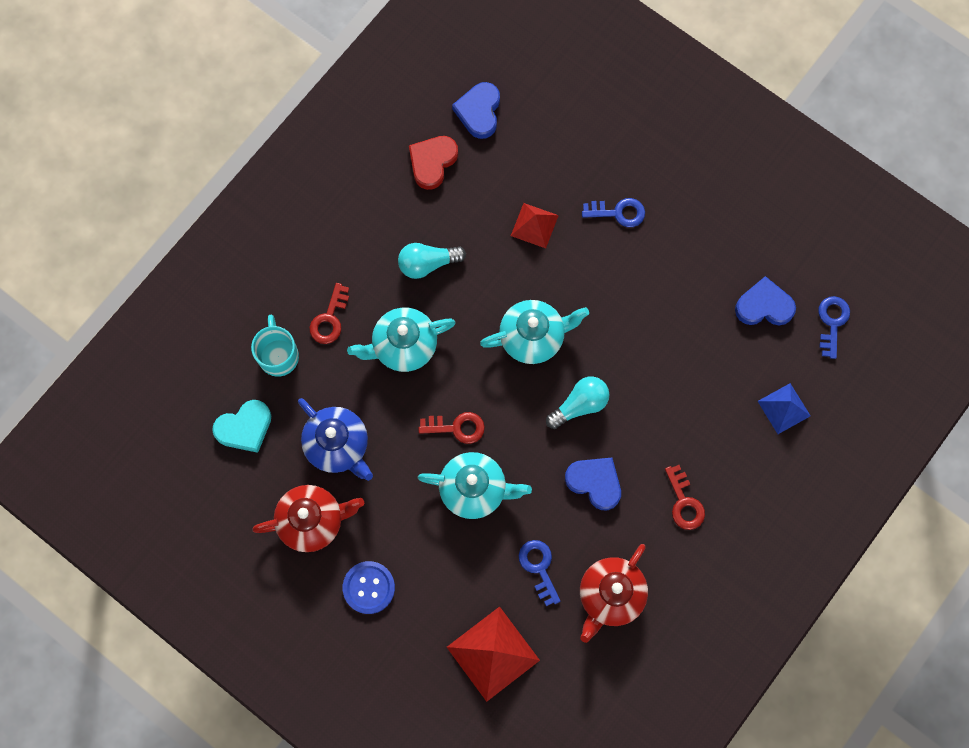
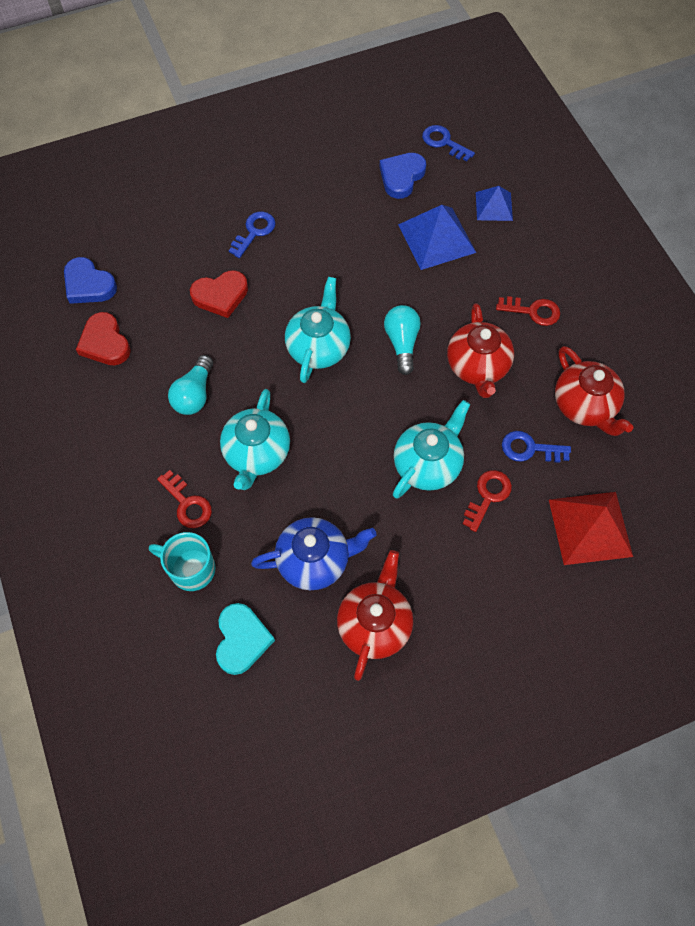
camera: 60 degrees left, 10 degrees down
blue button [343,561,395,614] -> none
red key [418,412,485,444] -> red key moved to [462,470,512,532]
red pyramid [511,203,559,248] -> red heart [190,270,248,318]
blue heart [565,458,621,510] -> red teapot [447,303,514,398]
none -> blue pyramid [398,205,476,270]

